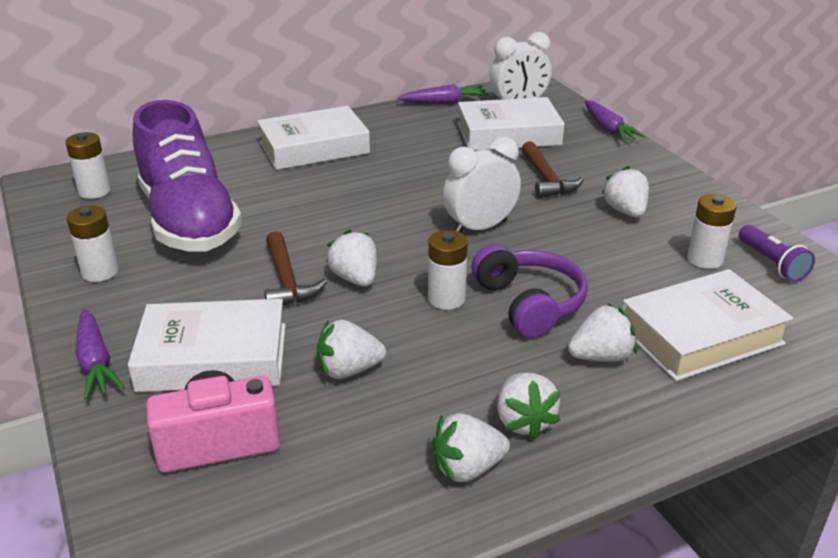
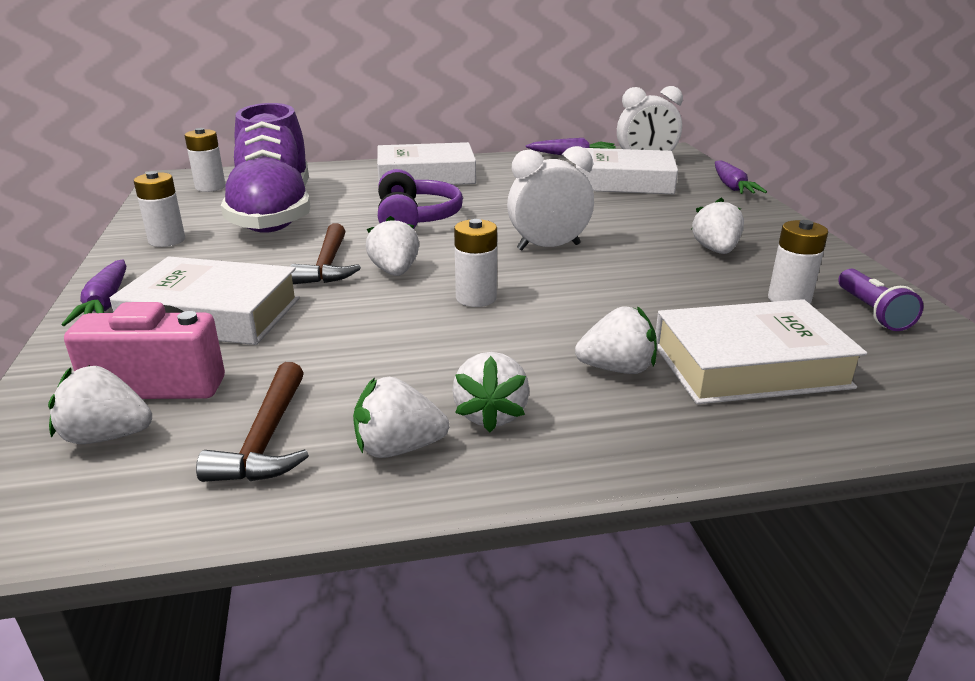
camera: 15 degrees right, 5 degrees down
white strawberry [317,319,386,379] -> white strawberry moved to [48,365,152,444]
purple headphones [471,244,588,338] -> purple headphones moved to [378,169,463,229]
brown hammer [522,141,584,198] -> brown hammer moved to [196,362,309,482]

